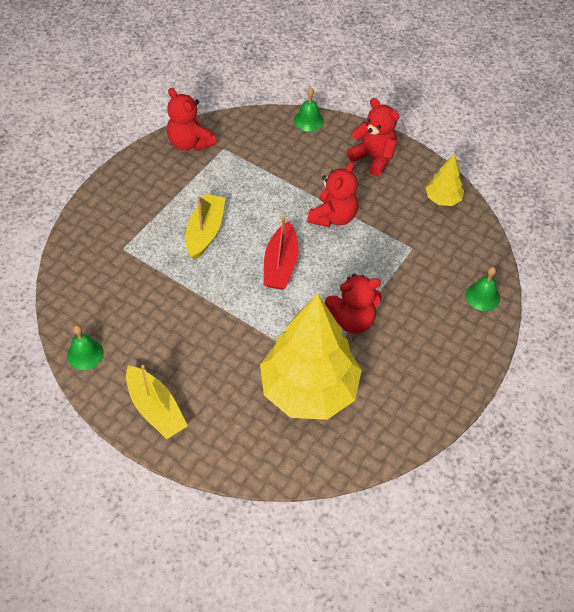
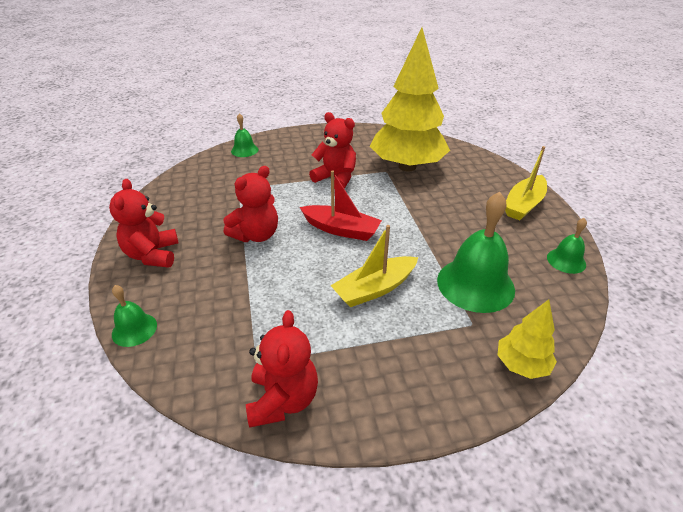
camera: 135 degrees left, 15 degrees down
yellow boat [126,365,188,439] -> yellow boat turned 150 degrees counterclockwise [505,146,547,220]
red boat [263,216,299,290] -> red boat turned 60 degrees clockwise [299,171,382,241]
red teddy bear [307,161,358,227] -> red teddy bear turned 150 degrees clockwise [224,166,278,242]
yellow tree [426,154,464,206] -> yellow tree moved to [498,299,557,379]
none -> green bell [437,192,515,313]

